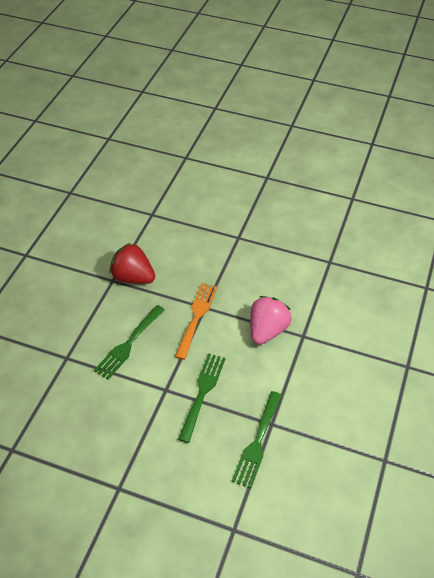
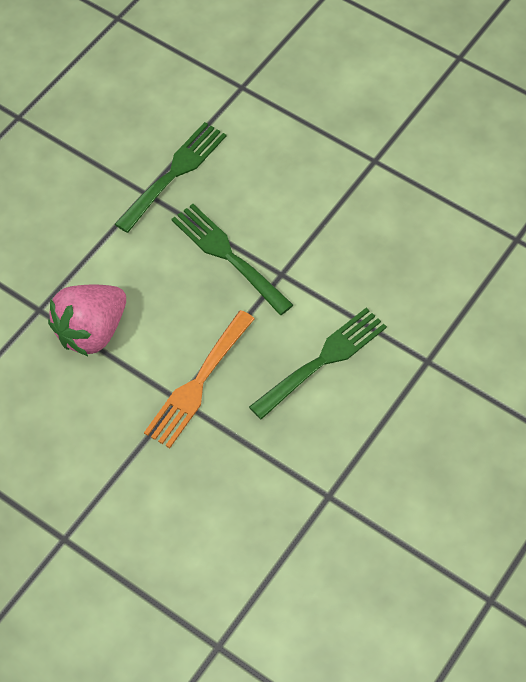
camera: 165 degrees left, 10 degrees up
red strawberry [110,243,155,284] -> none
green fork [178,353,226,443] -> green fork turned 105 degrees clockwise [171,204,293,315]

